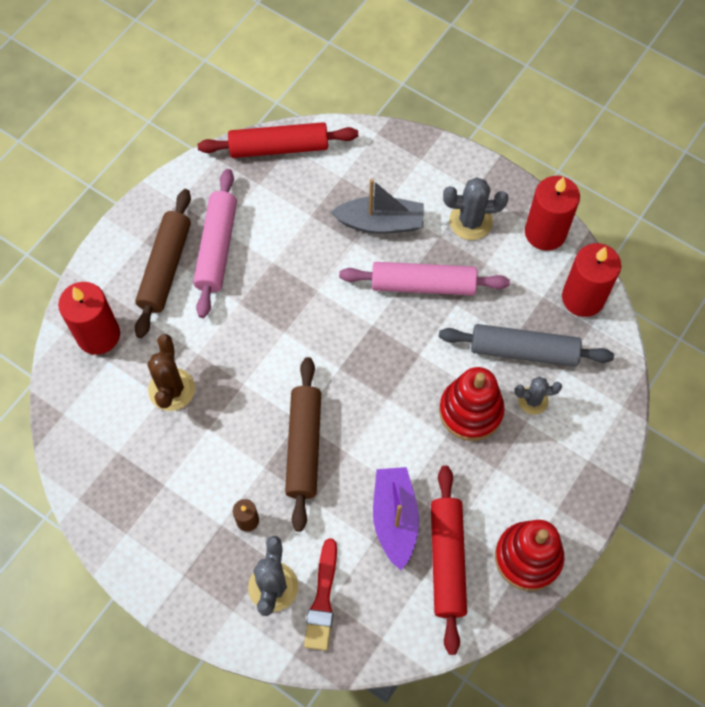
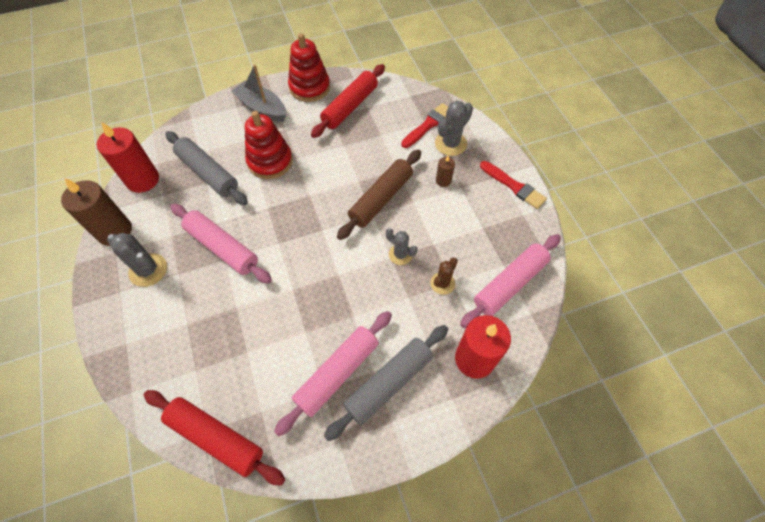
camera: 145 degrees left, 5 degrees down
brown rolling pin [135,189,191,338] -> grey rolling pin [324,325,448,441]
brown cactus [147,334,195,411] -> brown cactus [430,257,458,295], size x0.65
grey boat [331,179,424,234] -> grey boat moved to [231,64,286,122]
purple boat [373,467,419,570] -> none
grey cactus [515,376,562,415] -> grey cactus moved to [386,228,418,265]
red candle [525,176,580,251] -> brown candle [61,178,132,246]
none -> pink rolling pin [460,234,561,328]
none -> red brush [480,161,547,209]

